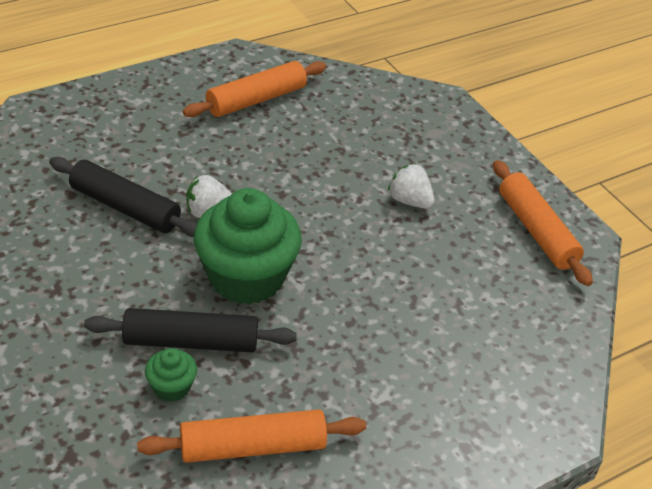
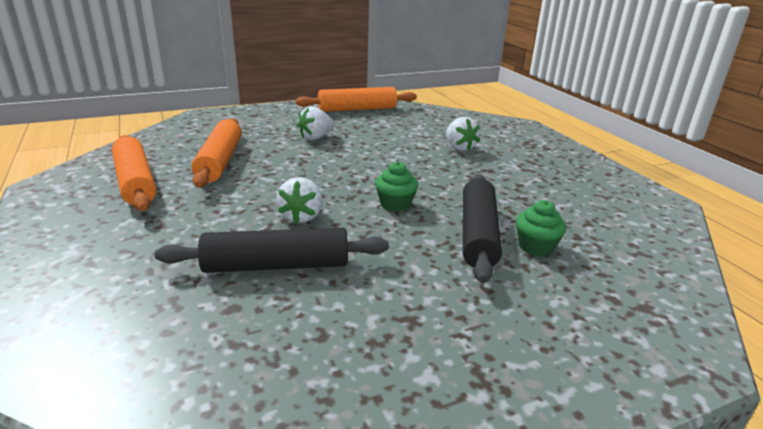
camera: 80 degrees left, 15 degrees down
black rolling pin [49,157,197,237] -> black rolling pin turned 45 degrees clockwise [155,228,389,273]
orange rolling pin [137,410,366,463] -> orange rolling pin moved to [191,118,241,188]
green cupcake [194,188,302,305] -> green cupcake [375,161,418,212], size x0.44
none -> white strawberry [446,117,480,151]

